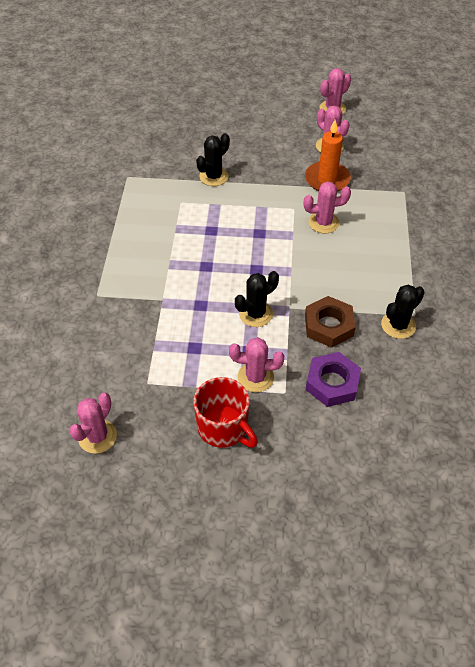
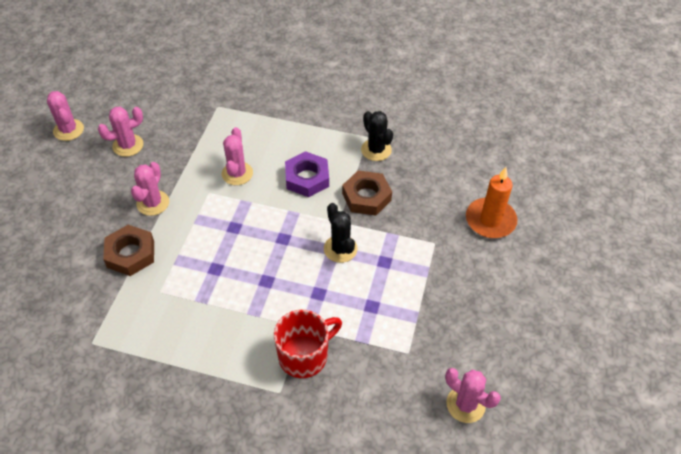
camera: 80 degrees left, 0 degrees up
red mug [193,377,258,448] -> red mug moved to [274,309,342,378]
black cactus [196,133,230,186] -> brown nut [103,225,154,276]
pink cactus [229,337,284,392] -> pink cactus moved to [131,162,169,216]
orange candle [305,120,351,192] -> orange candle moved to [466,167,518,238]
purple nut [306,352,361,407] -> purple nut moved to [285,151,329,197]

